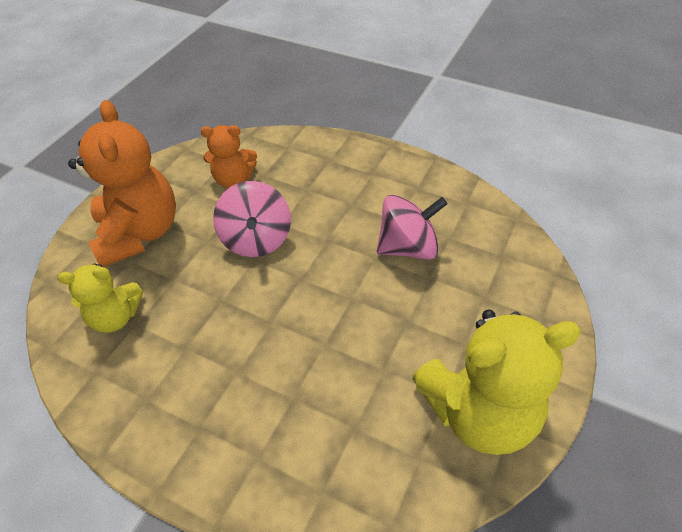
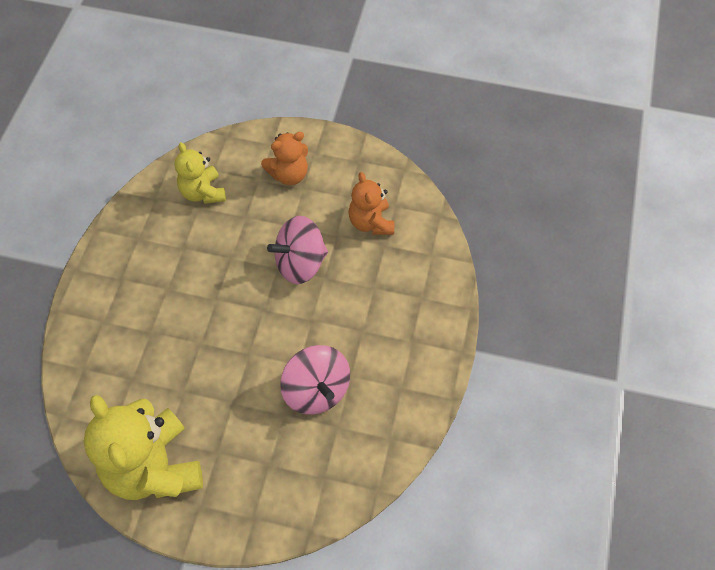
camera: 75 degrees right, 10 degrees up
orange teddy bear [68,100,176,267] -> orange teddy bear [261,132,308,185], size x0.57

